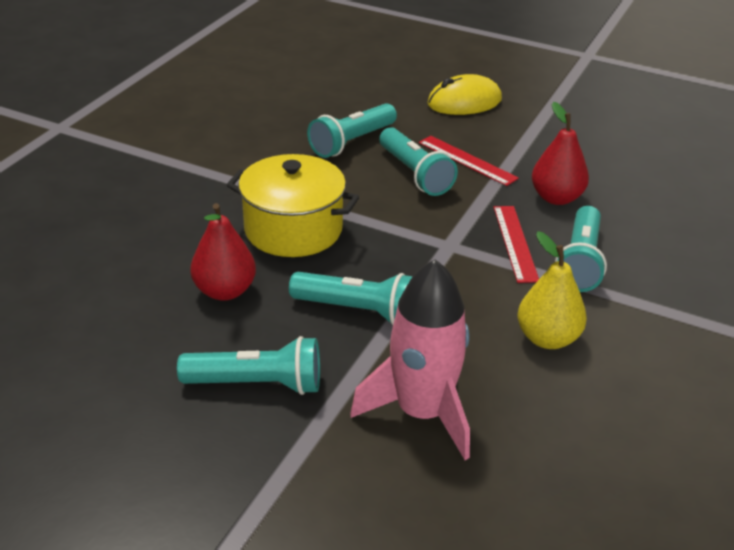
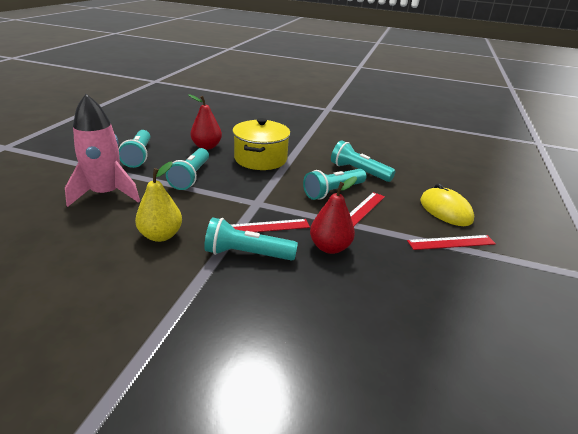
camera: 80 degrees right, 5 degrees down
none -> red ruler [407,235,496,250]

